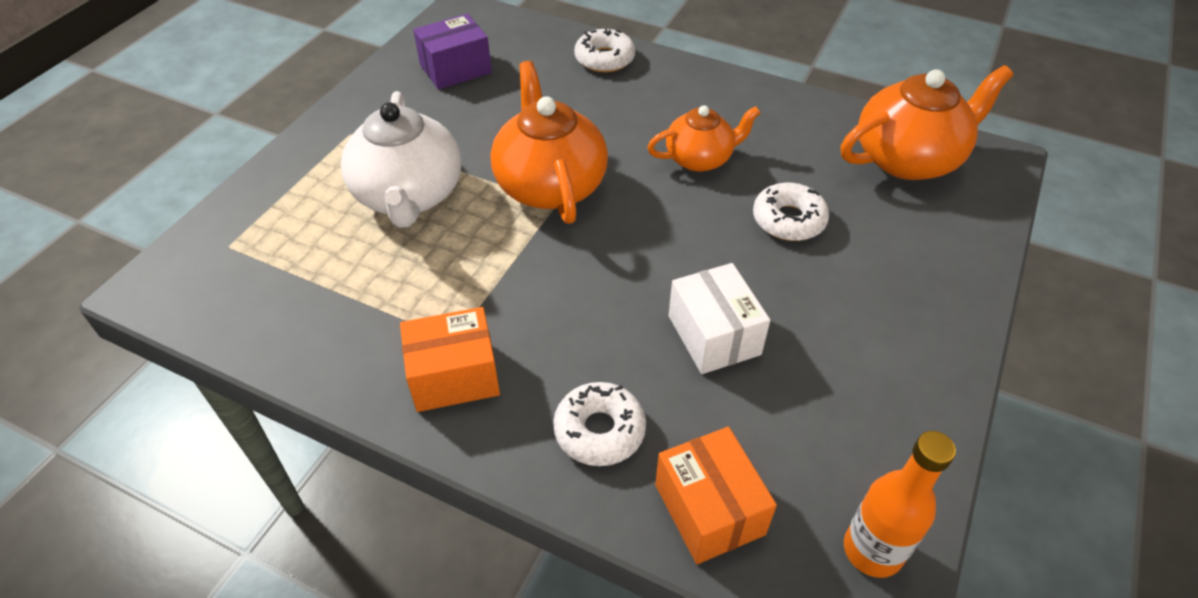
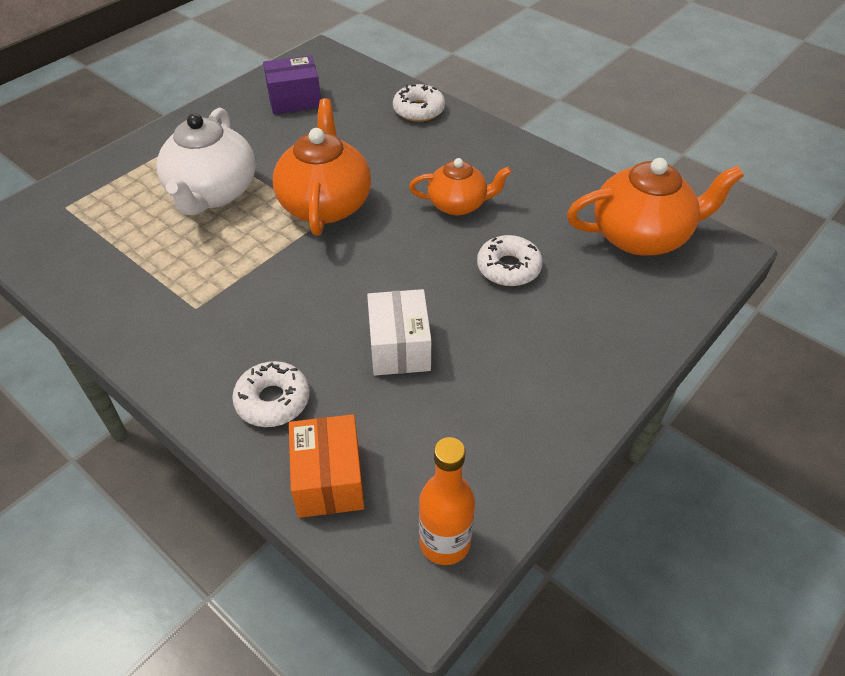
camera: 15 degrees right, 0 degrees up
orange box [400,307,500,412] -> none

